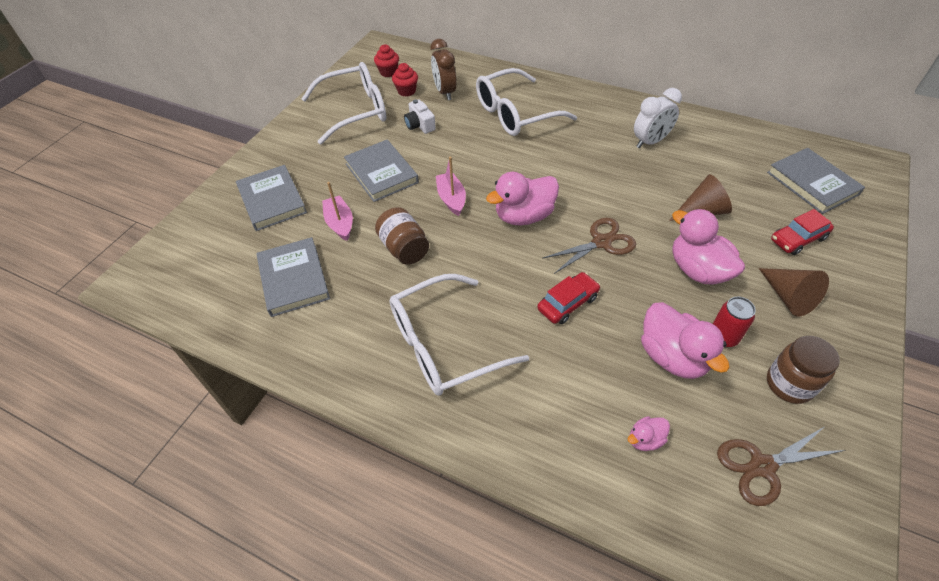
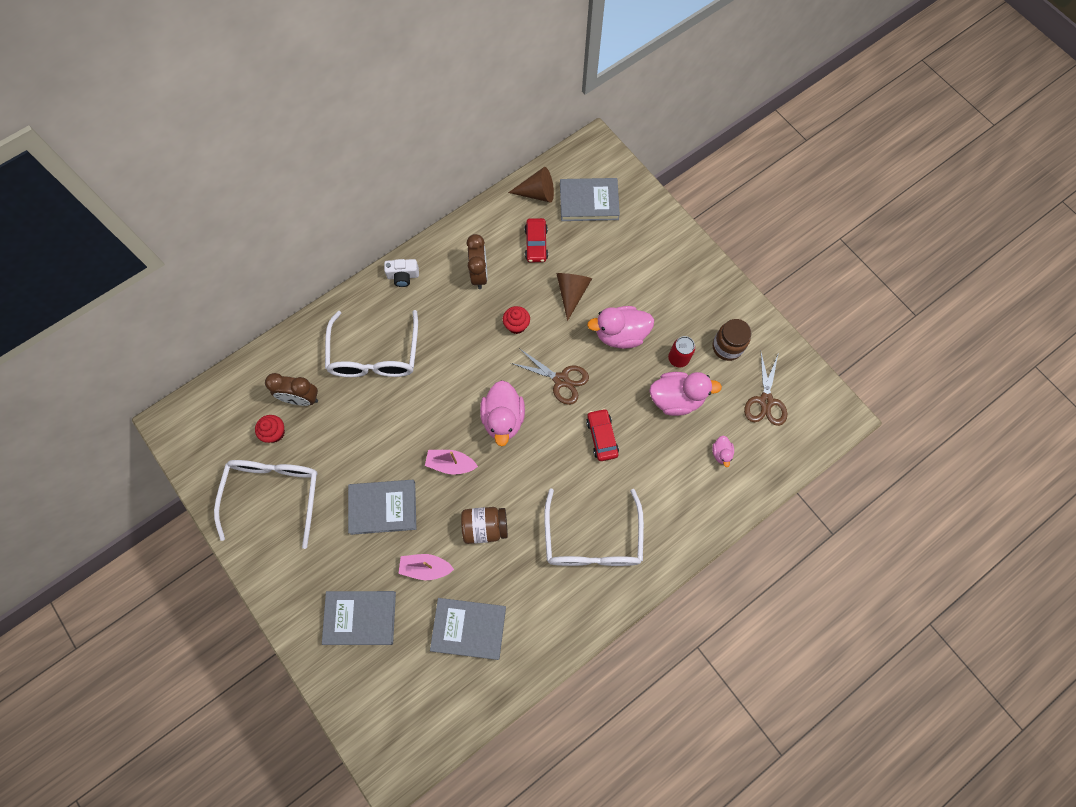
camera: 65 degrees left, 20 degrees up
red cupcake [374,44,399,77] -> red cupcake moved to [503,306,530,334]
white camera [404,99,436,134] -> white camera moved to [384,259,419,287]
brown scissors [542,218,636,274] -> brown scissors turned 120 degrees clockwise [511,349,589,405]
white clock [634,88,682,148] -> brown clock [466,234,488,289]
brown cone [759,268,829,316] -> brown cone moved to [508,167,554,203]
red car [771,209,834,255] -> red car moved to [525,218,548,262]

